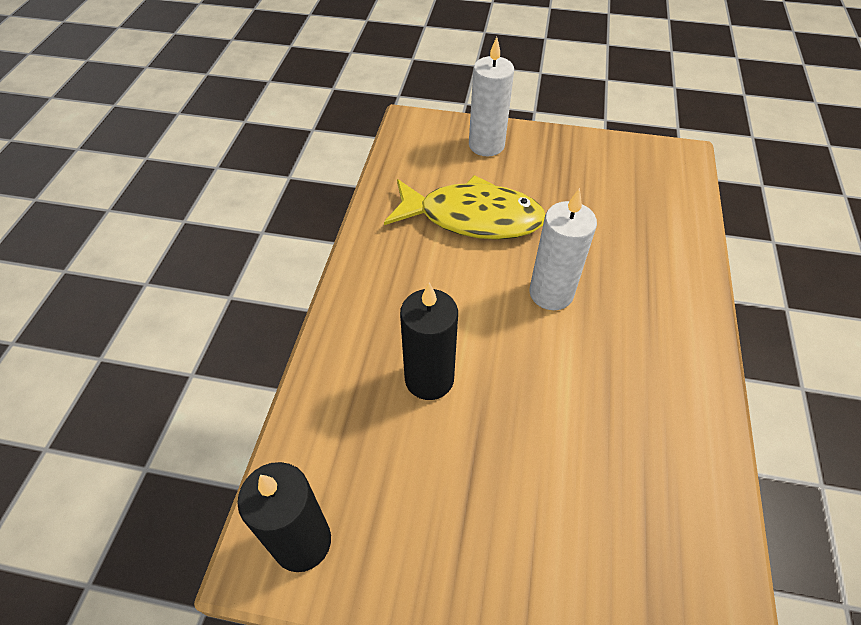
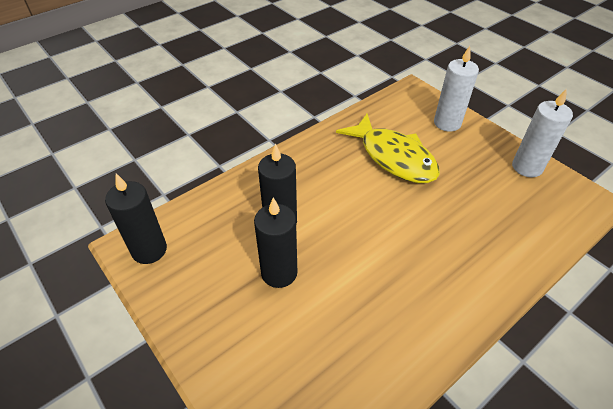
camera: 40 degrees right, 5 degrees down
white candle [529,188,597,310] -> white candle moved to [512,88,573,177]
none -> black candle [254,197,297,288]

